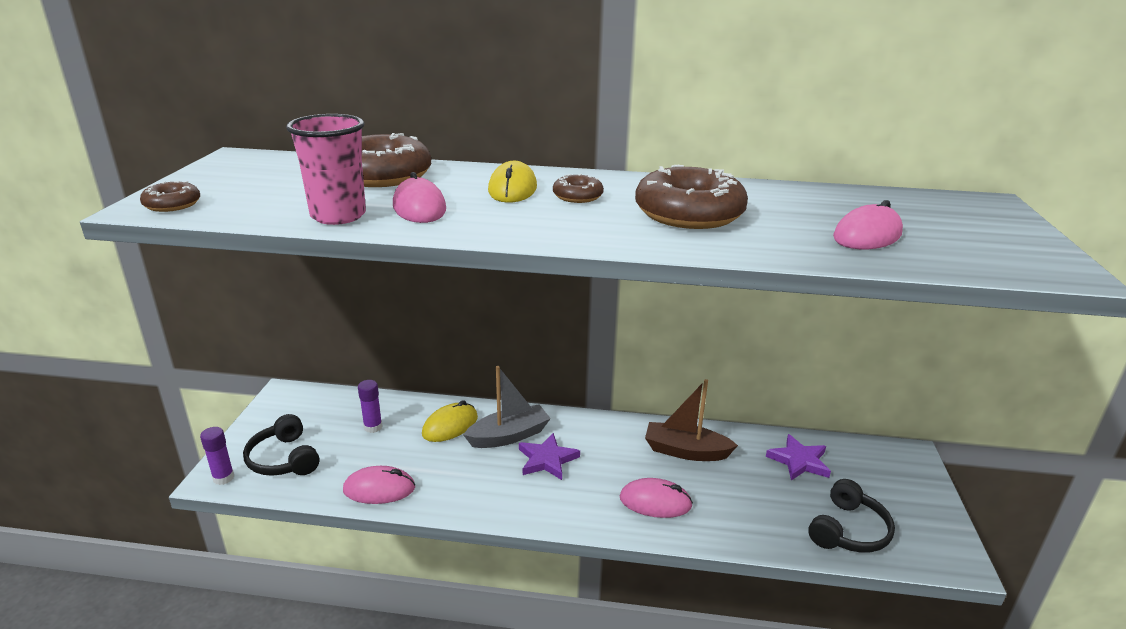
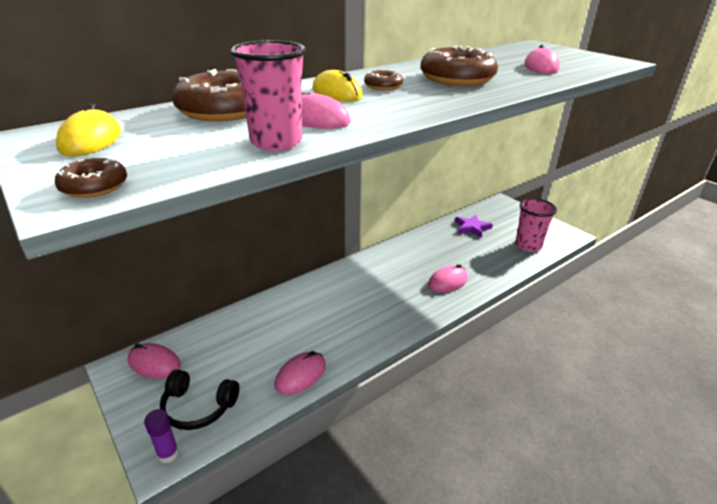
camera: 45 degrees left, 5 degrees up
purple glue stick [358,380,382,433] -> none
yellow mouse [422,400,478,442] -> yellow mouse moved to [56,104,121,156]
grey boat [463,366,551,448] -> none
purple star [519,433,580,480] -> none
brown boat [645,379,738,461] -> none
black headphones [808,479,895,552] -> pink cup [515,198,557,252]
none -> pink mouse [128,343,181,379]

